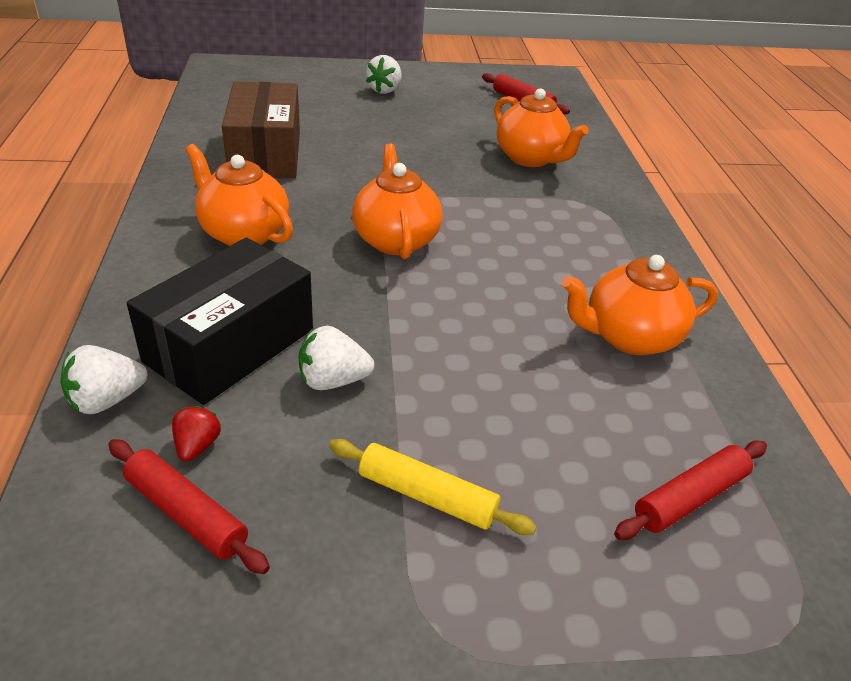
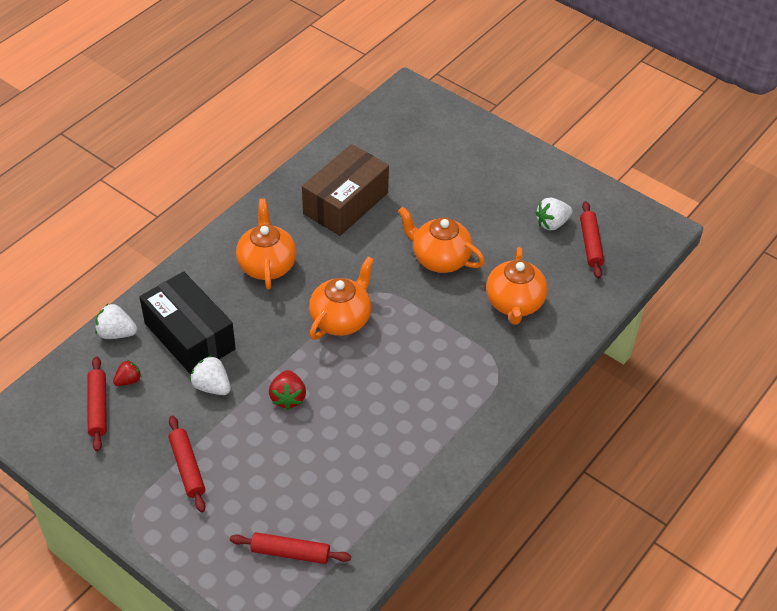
camera: 45 degrees right, 10 degrees up
black box [127,238,313,405] -> black box turned 60 degrees clockwise [139,272,236,375]
yellow rolling pin [329,439,536,535] -> red rolling pin [169,416,206,512]
white strawberry [366,55,401,94] -> white strawberry moved to [535,198,573,230]
orange teapot [562,255,718,355] -> orange teapot moved to [398,207,485,273]
none -> red strawberry [269,370,306,410]

